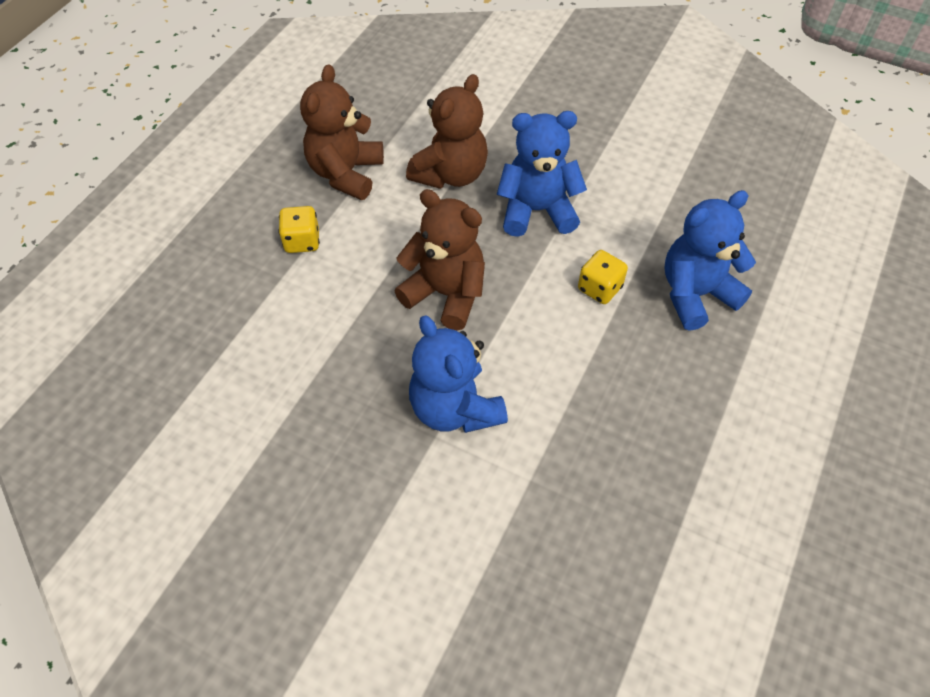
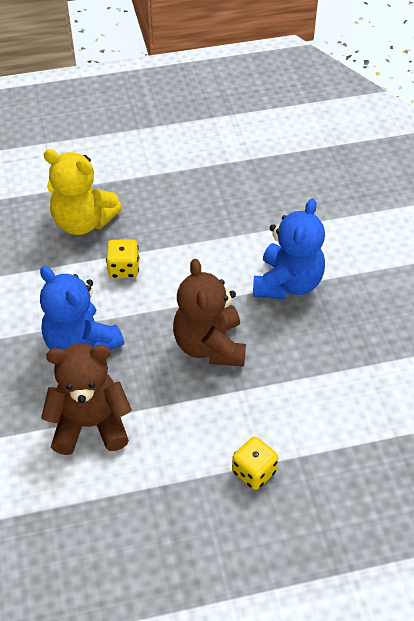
camera: 130 degrees left, 5 degrees down
brown teddy bear [300,64,384,200] -> none
blue teddy bear [664,190,756,331] -> yellow teddy bear [44,149,122,235]

